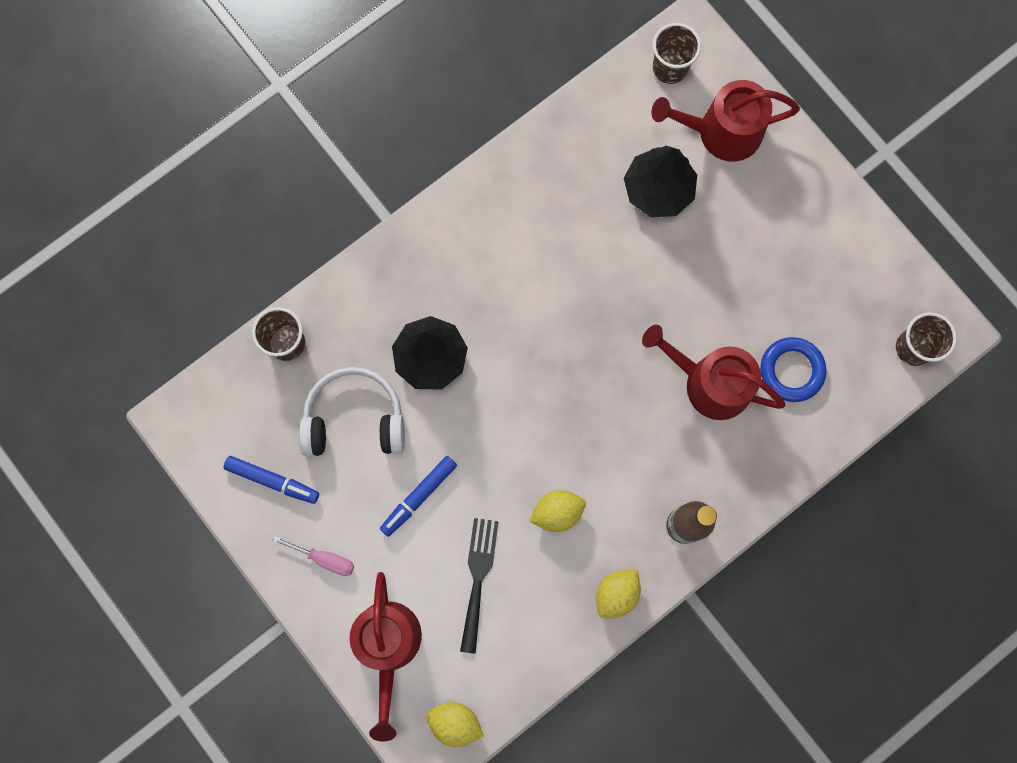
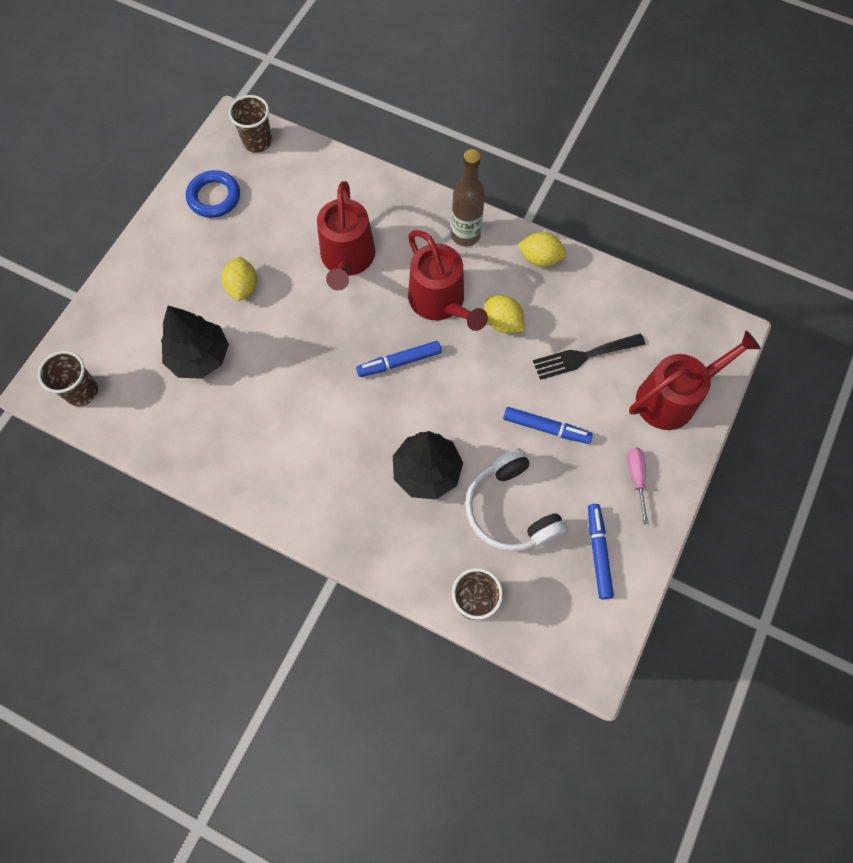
camera: 115 degrees left, 10 degrees down
yellow lemon [426,702,484,747] -> yellow lemon moved to [221,256,257,301]
red watering can [651,80,800,162] -> red watering can moved to [408,230,488,331]
blue ring [760,337,826,402] -> blue ring moved to [186,170,240,218]
none -> blue marker [356,341,441,377]

